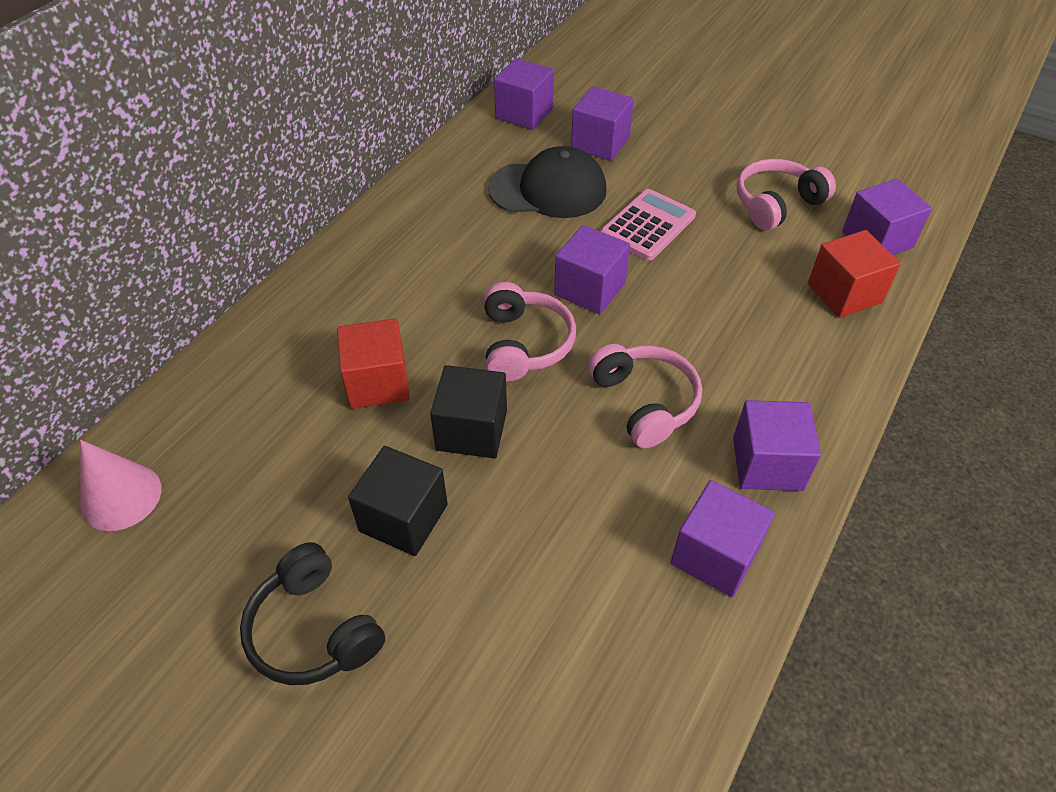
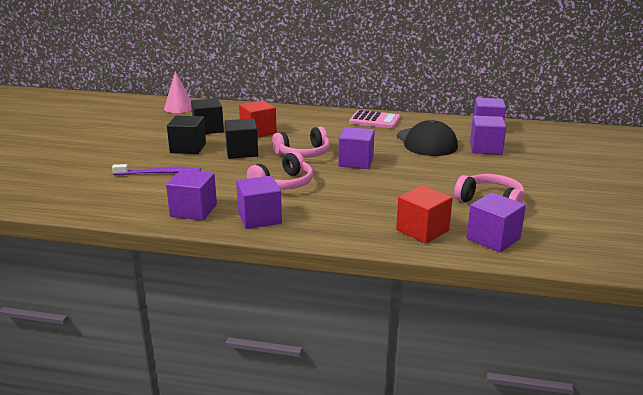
camera: 70 degrees right, 25 degrees down
black headphones [240,542,385,685] -> none
pink calculator [601,189,696,261] -> pink calculator moved to [349,110,400,128]
none -> purple toothbrush [112,164,201,175]
none -> black cube [191,98,224,134]

